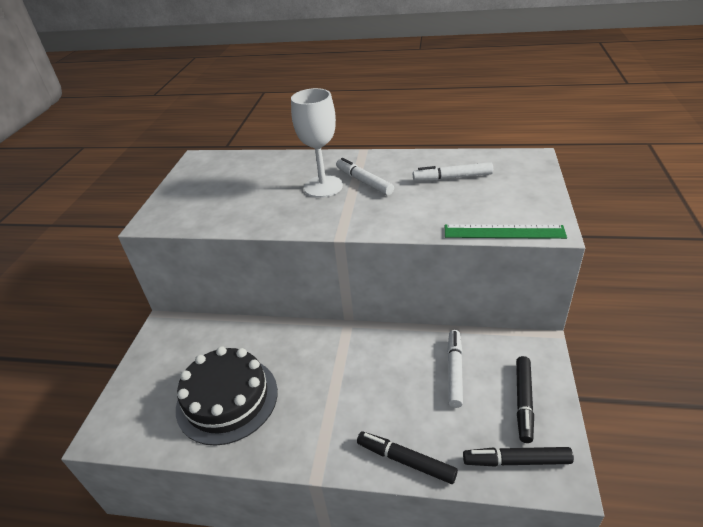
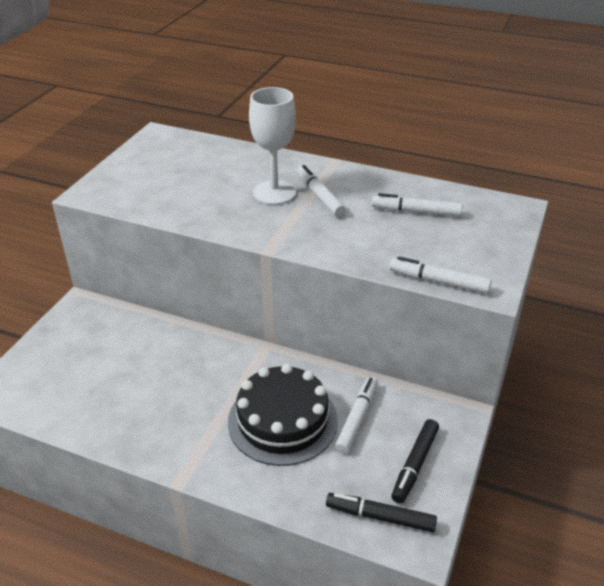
camera: 10 degrees right, 0 degrees up
black cake [176,346,278,446] -> black cake moved to [228,364,338,466]
black marker [357,432,458,484] -> none
green ruler [445,224,567,239] -> white marker [389,256,492,294]

